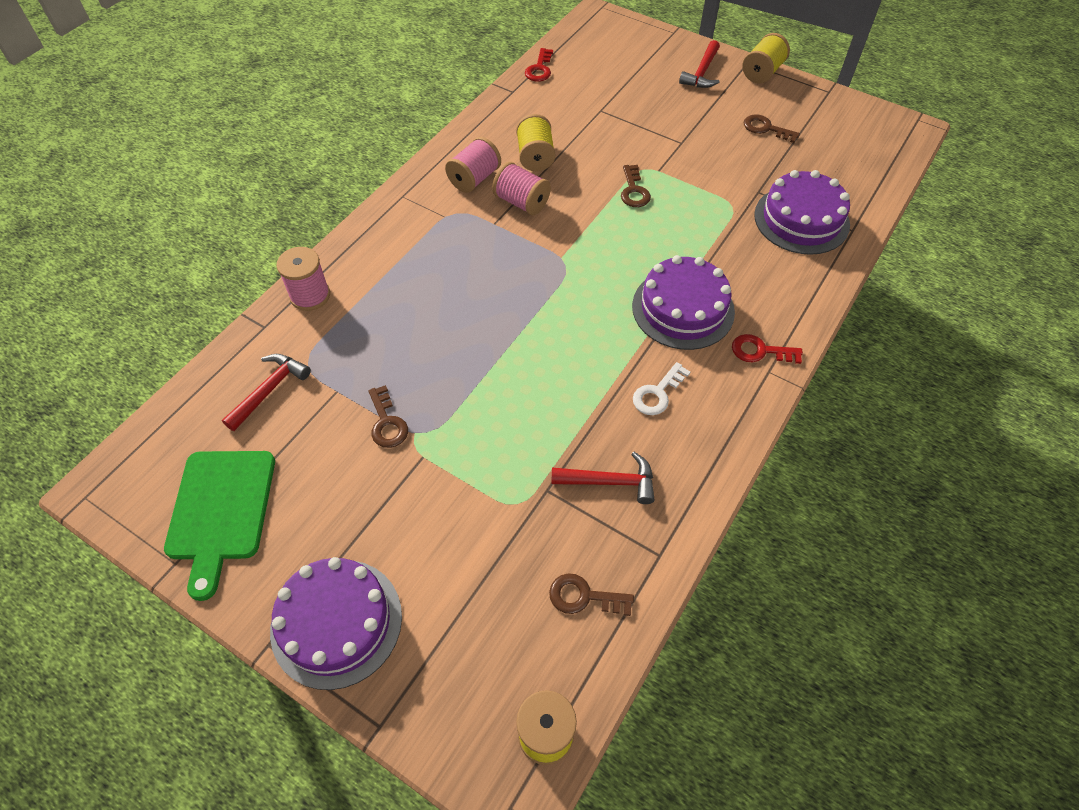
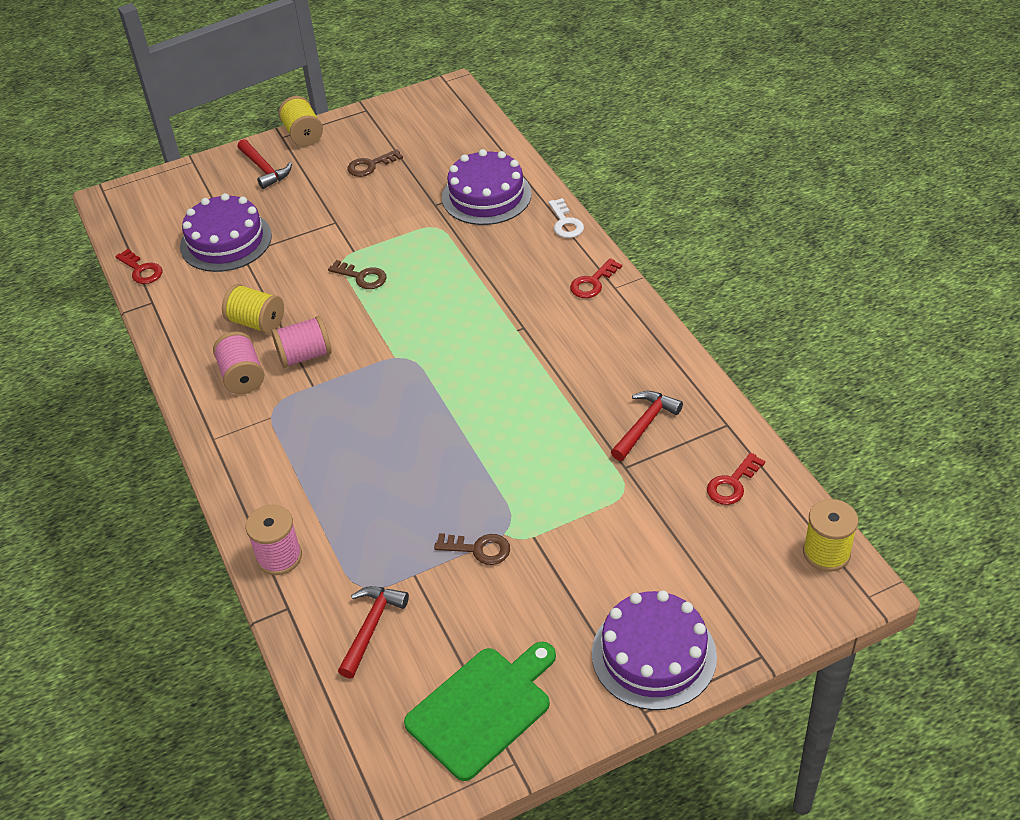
camera: 55 degrees left, 10 degrees down
green cutting board [164,451,275,601] -> green cutting board turned 75 degrees counterclockwise [404,642,556,781]
red hammer [222,354,311,431] -> red hammer turned 45 degrees clockwise [338,586,409,679]
brown key [549,573,634,616] -> red key [707,453,765,505]
purple cake [632,255,735,350] -> purple cake moved to [180,193,272,272]
white key [633,362,690,415] -> white key moved to [549,198,584,238]

